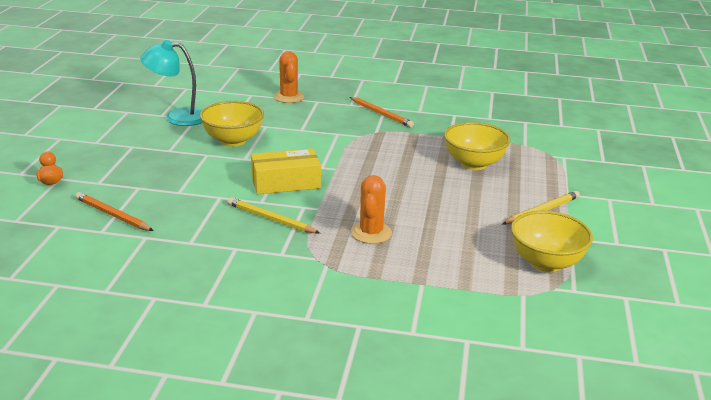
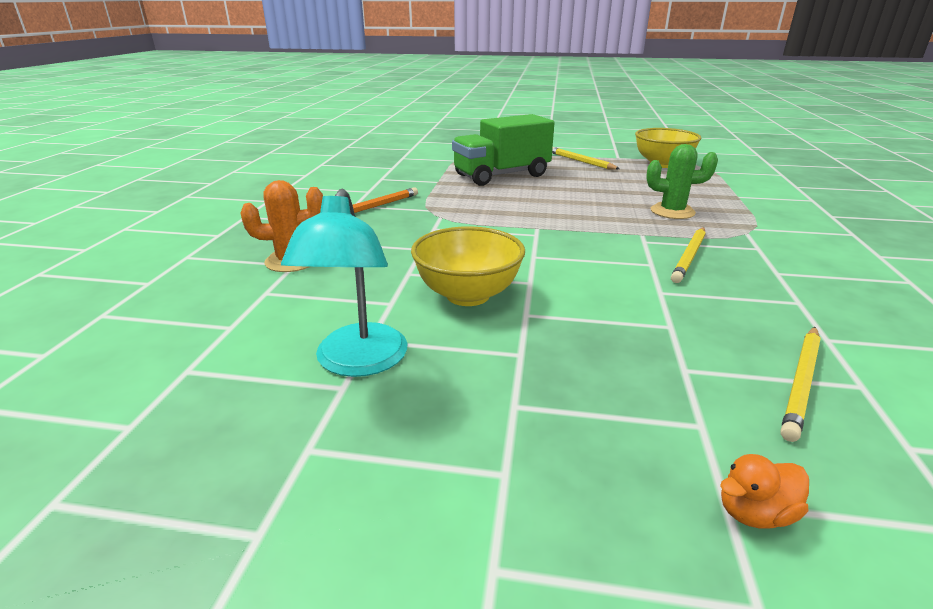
camera: 90 degrees left, 0 degrees up
orange pencil [75,192,154,231] -> yellow pencil [781,327,821,442]
yellow box [251,148,321,194] -> none
orange cactus [351,175,392,244] -> green cactus [646,144,718,219]
yellow bowl [444,122,511,170] -> green truck [452,114,554,186]

